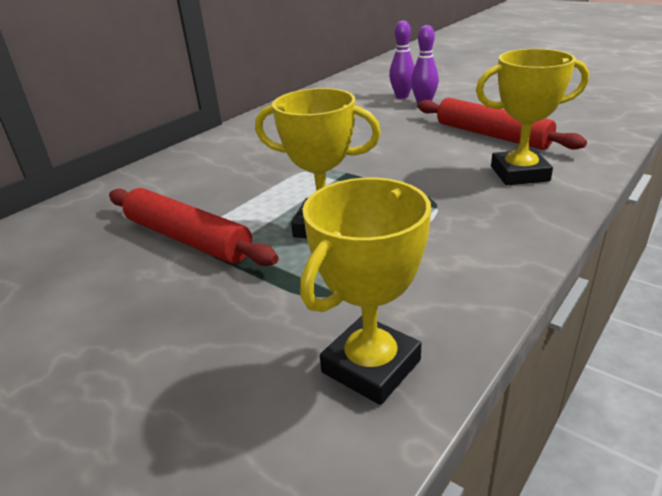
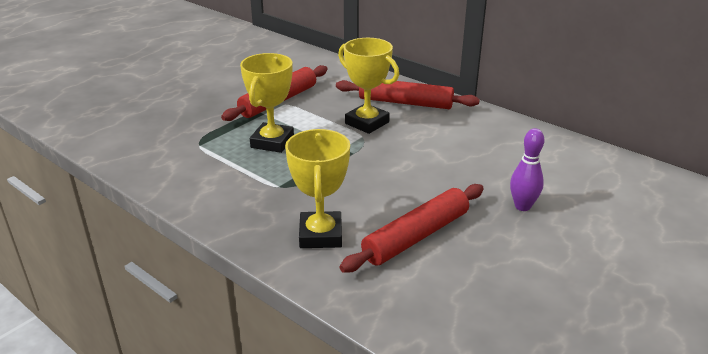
camera: 90 degrees right, 0 degrees up
yellow trophy [300,178,431,405] -> yellow trophy moved to [338,38,399,134]
purple bowling pin [389,21,415,99] -> none
none -> red rolling pin [336,80,480,109]

